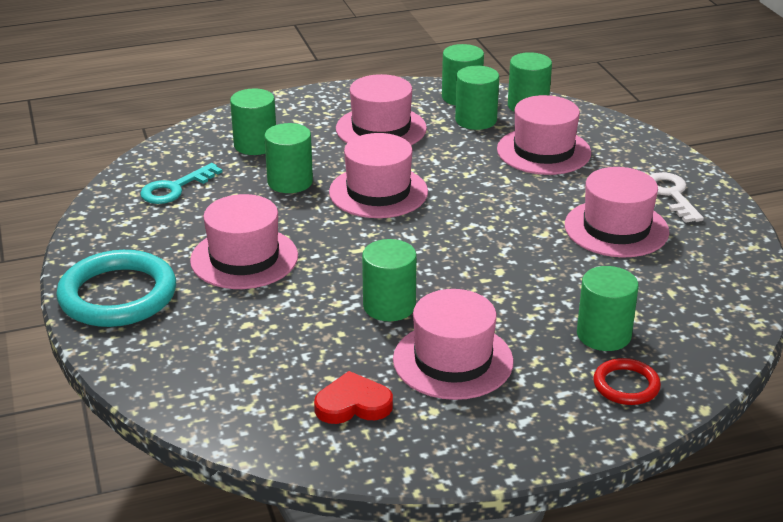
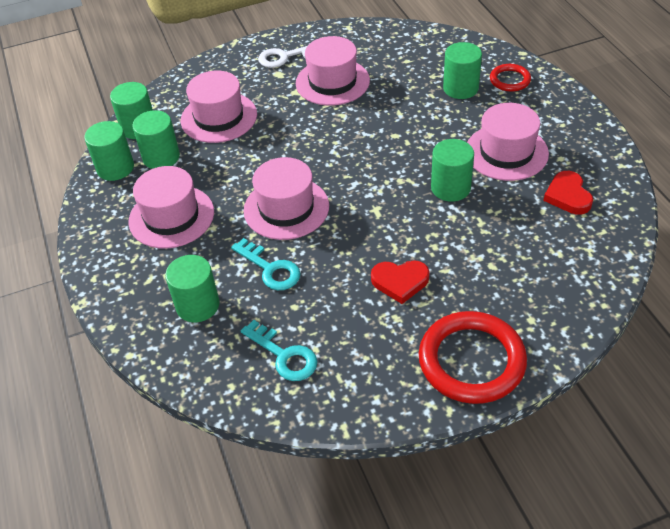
camera: 90 degrees left, 15 degrees up
turquoise ring [56,250,176,327] -> red ring [419,311,527,404]
pink hat [190,194,298,289] -> red heart [371,260,430,304]
green cylinder [264,123,313,193] -> turquoise key [231,238,300,290]

